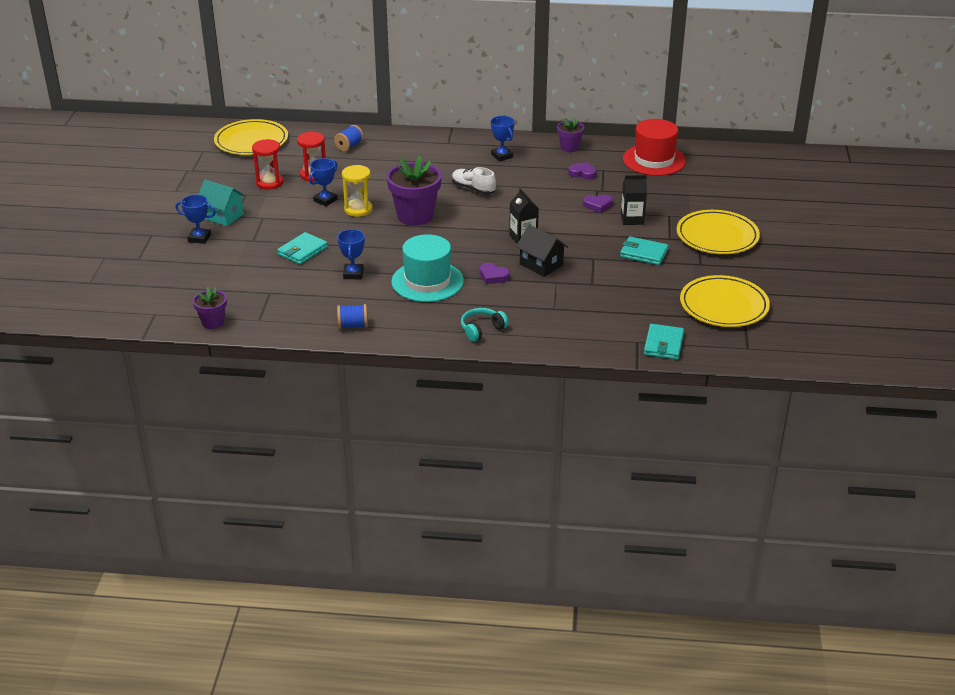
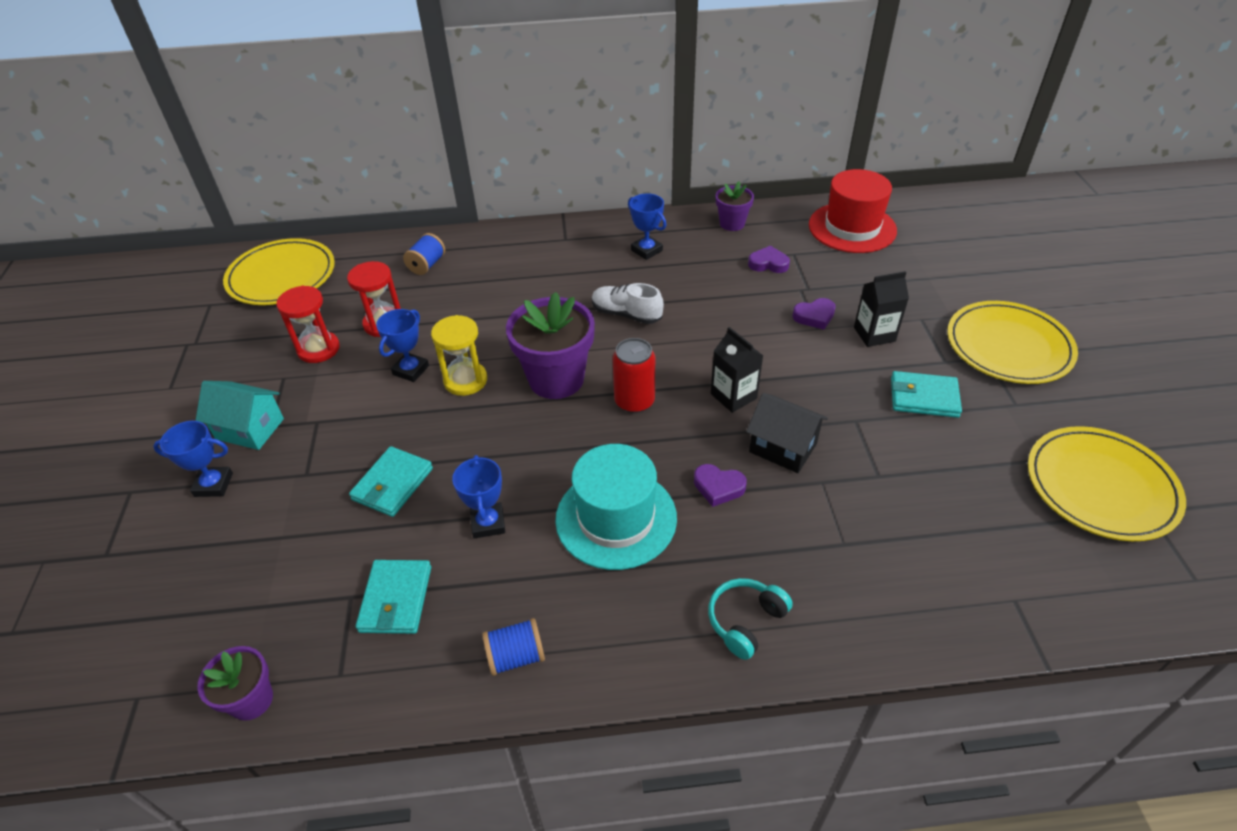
camera: 10 degrees left, 10 degrees up
turquoise wallet [644,324,684,360] -> turquoise wallet moved to [356,560,431,634]
none -> red can [613,338,655,413]

